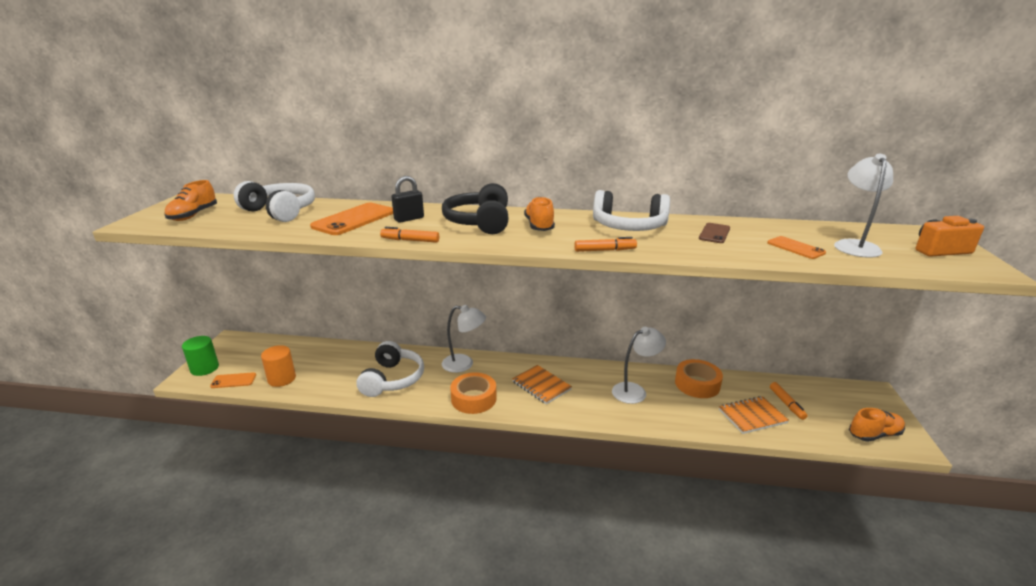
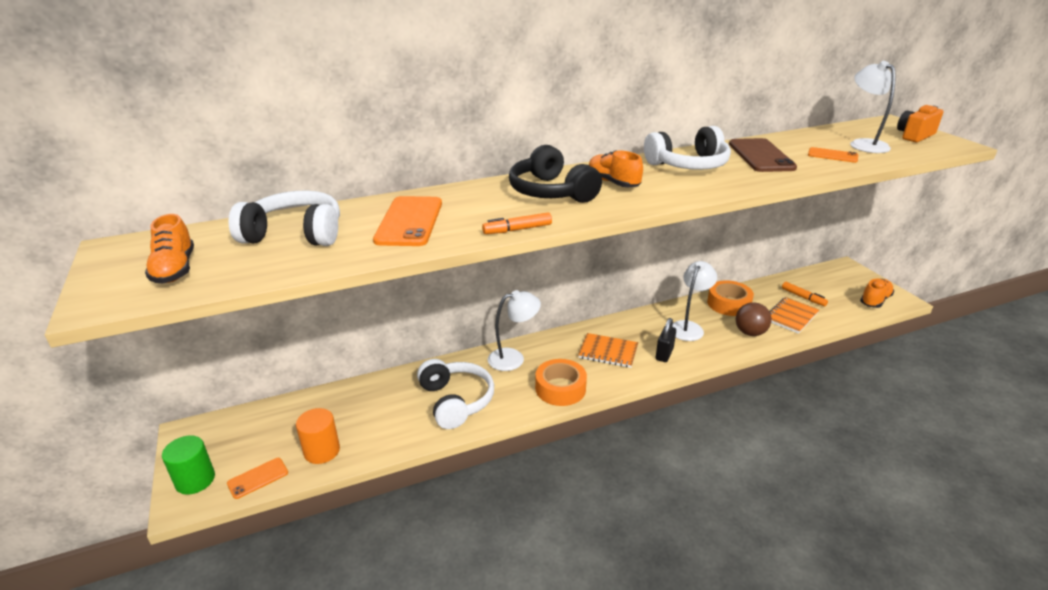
camera: 30 degrees left, 5 degrees up
black padlock [391,176,424,223] -> black padlock moved to [656,318,676,362]
orange marker [574,237,637,252] -> none
brown phone [699,223,730,243] -> brown phone [729,138,797,172], size x1.80
none -> brown ball [736,302,772,336]

